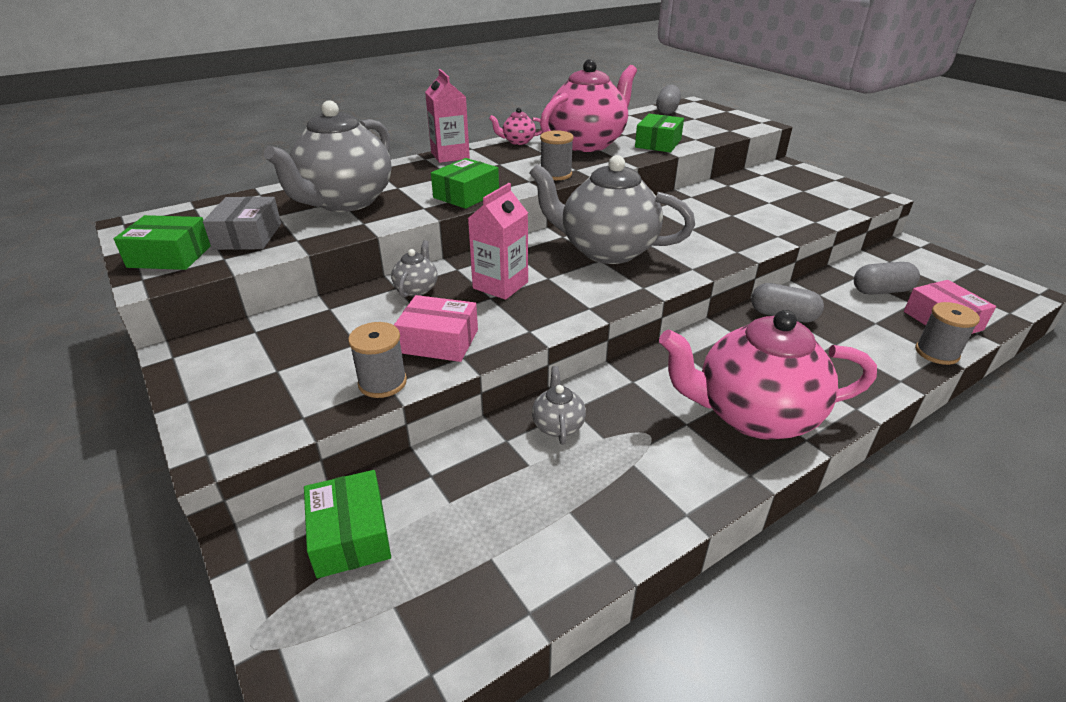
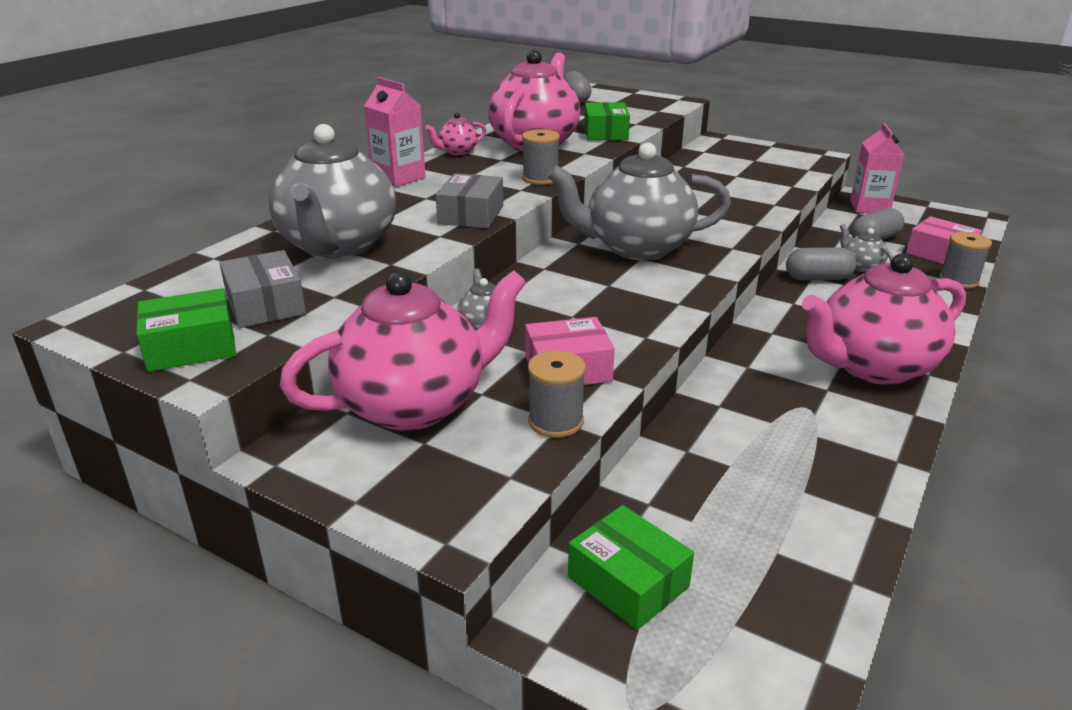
camera: 25 degrees left, 5 degrees down
green box [431,158,499,209] -> grey box [436,173,503,228]
pink carton [468,183,528,300] -> pink carton moved to [850,123,904,213]
grey teapot [532,366,586,445] -> grey teapot moved to [840,224,893,272]
none -> pink teapot [280,270,526,431]

